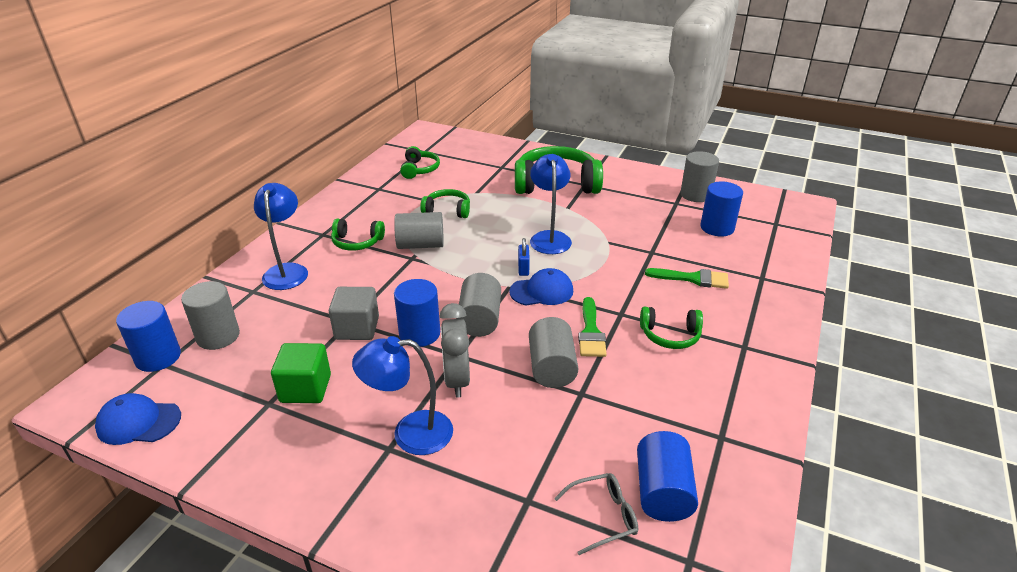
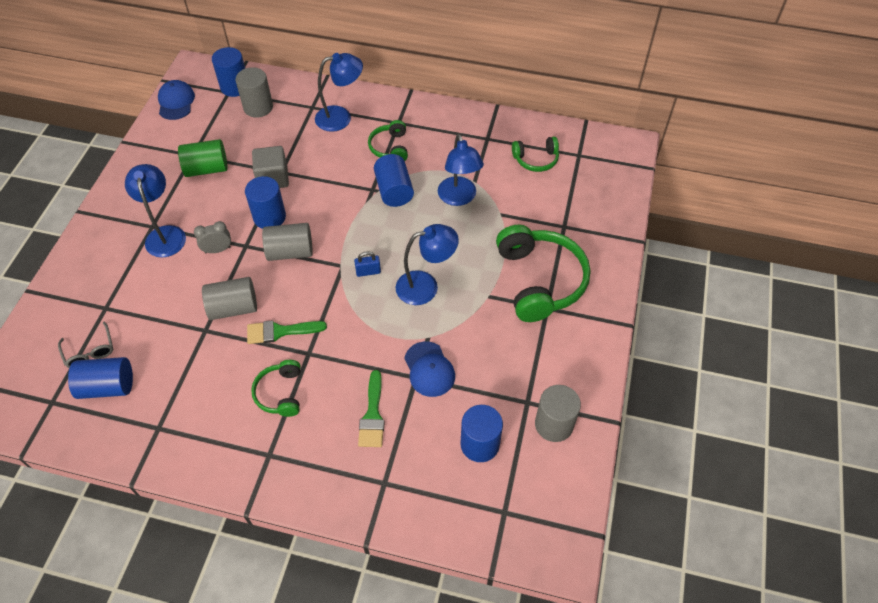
camera: 80 degrees right, 20 degrees up
green cube [271,343,331,403] -> green cylinder [178,139,228,177]
grey cylinder [394,212,444,249] -> blue cylinder [374,154,414,207]
green headphones [420,189,470,218] -> blue lamp [438,134,484,206]
grey clock [440,303,470,398] -> grey clock [194,221,231,253], size x0.65
blue cap [509,268,573,306] -> blue cap moved to [404,341,455,397]

